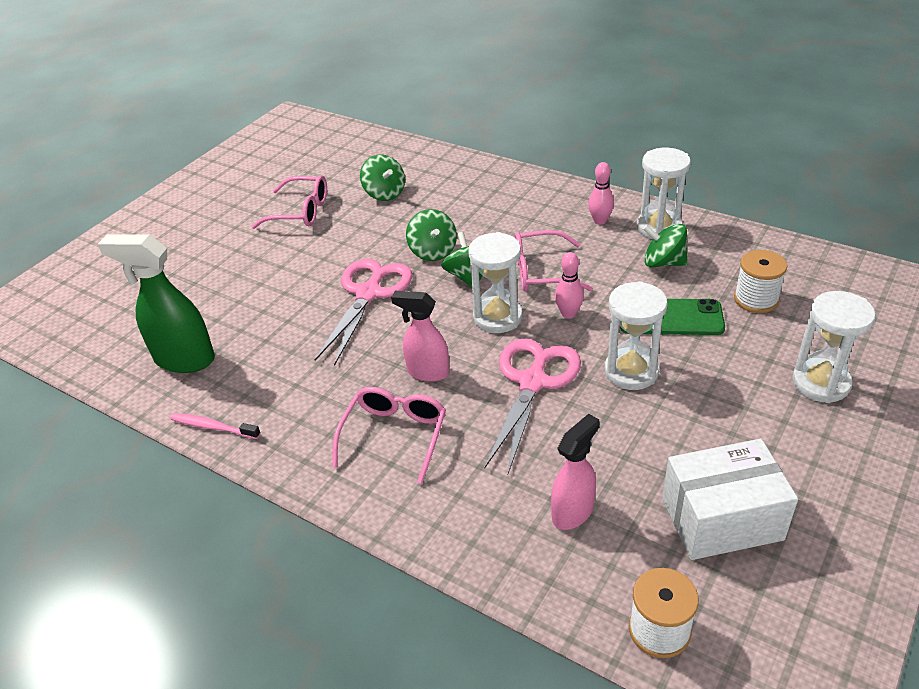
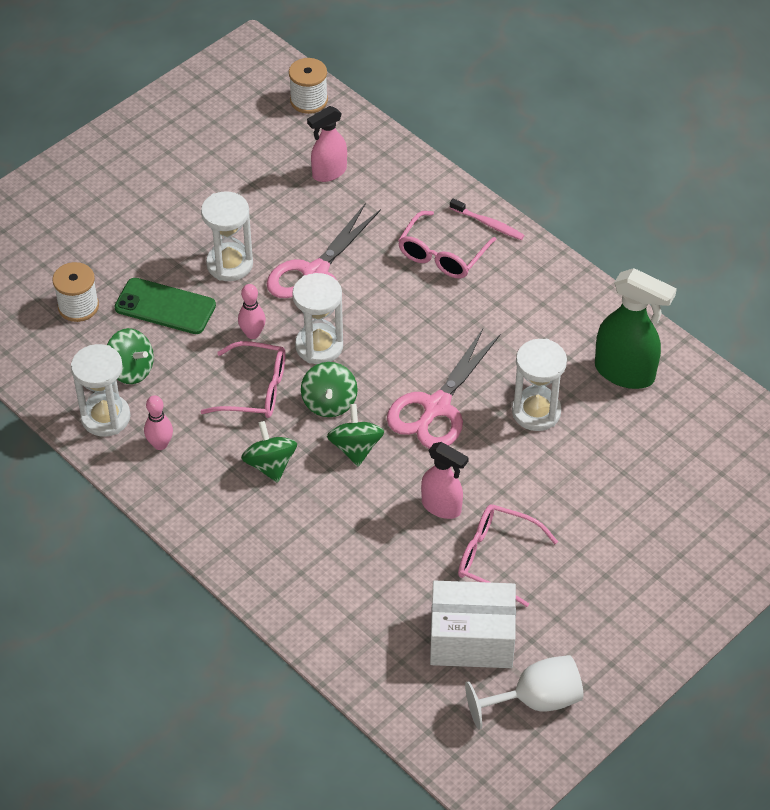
camera: 170 degrees left, 10 degrees up
pink toothbrush [171,413,261,439] -> pink toothbrush moved to [450,198,525,240]
green spinning top [360,155,405,201] -> green spinning top moved to [241,421,297,483]
pink spray bottle [391,291,450,382] -> pink spray bottle moved to [421,442,469,519]
white box [662,439,798,560] -> white box moved to [430,581,516,668]
white hourglass [792,291,875,403] -> white hourglass moved to [512,339,567,431]
none -> white goblet [465,655,583,729]

